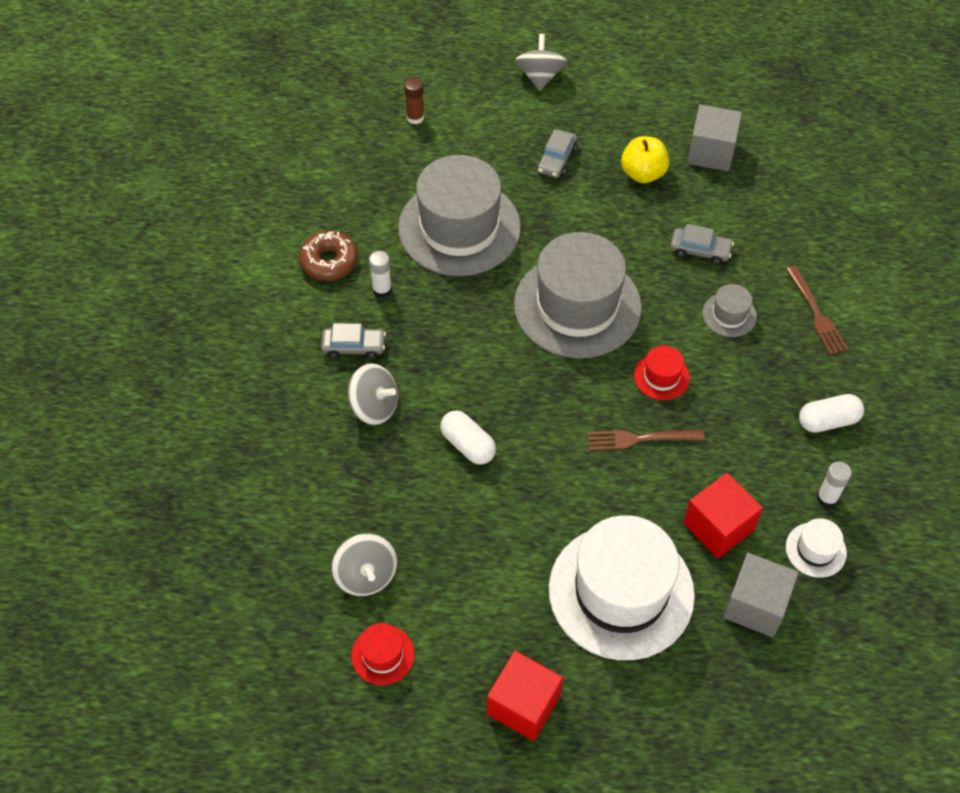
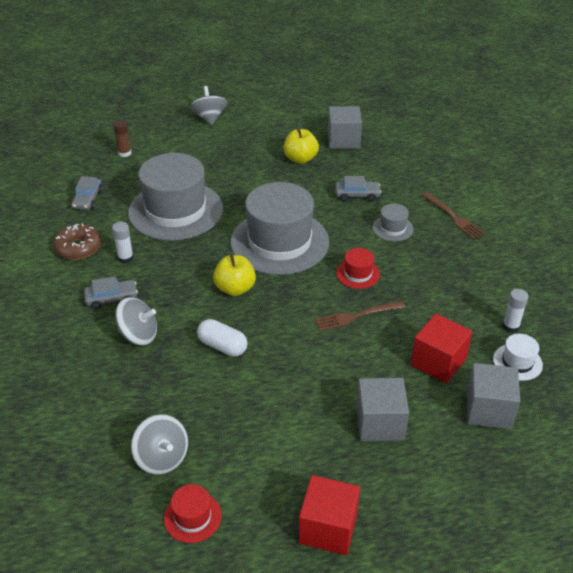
camera: 15 degrees left, 15 degrees down
grey car [537,129,577,178] -> grey car moved to [71,176,103,210]
white hat [549,515,695,660] -> grey cube [356,378,409,441]
white capsule [799,394,864,433] -> none
none -> yellow apple [213,255,256,296]

